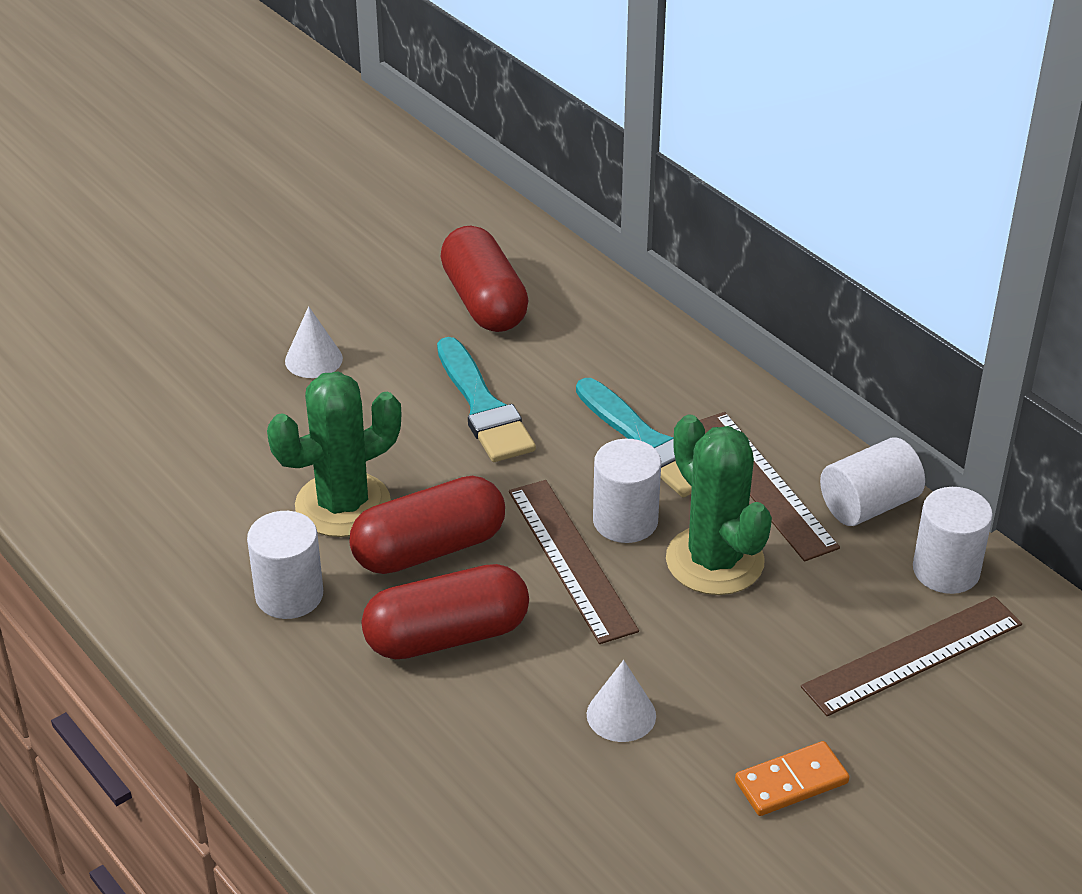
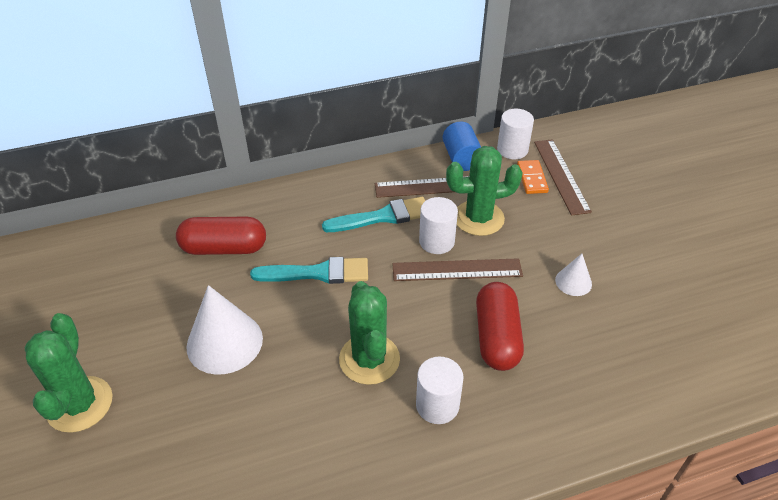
camera: 70 degrees left, 5 degrees up
white cone [285,306,343,378] -> white cone [186,285,263,375], size x1.93
red capsule [349,476,505,574] -> none
orange domino [735,741,850,816] -> orange domino moved to [517,160,549,194]
white cylinder [820,437,925,526] -> blue cylinder [443,121,481,171]
none -> green cactus [25,313,112,433]

